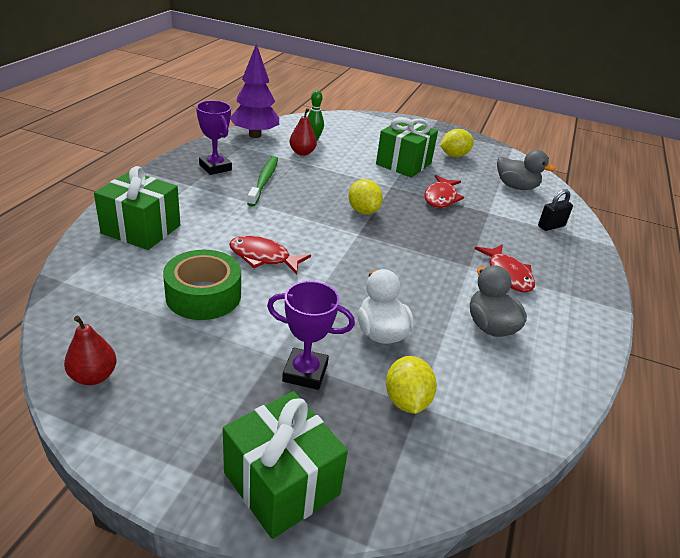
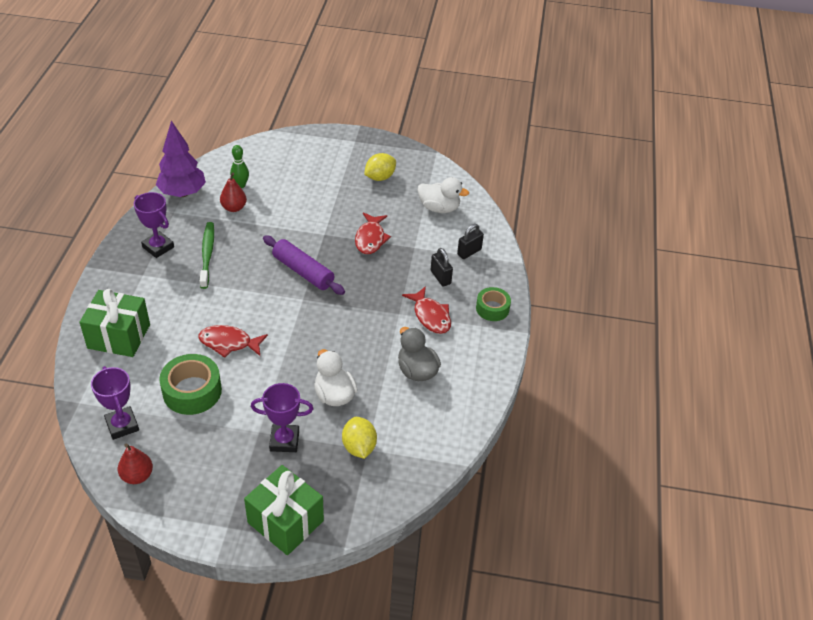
camera: 10 degrees left, 10 degrees up
yellow lemon [348,179,383,215] -> purple rolling pin [263,235,345,295]
green gift [376,117,438,178] -> none
grey duck [497,150,556,190] -> white duck [418,177,469,213]
none -> purple trophy [91,366,139,440]
none -> black padlock [431,248,453,286]
none -> green tape [476,287,511,321]

